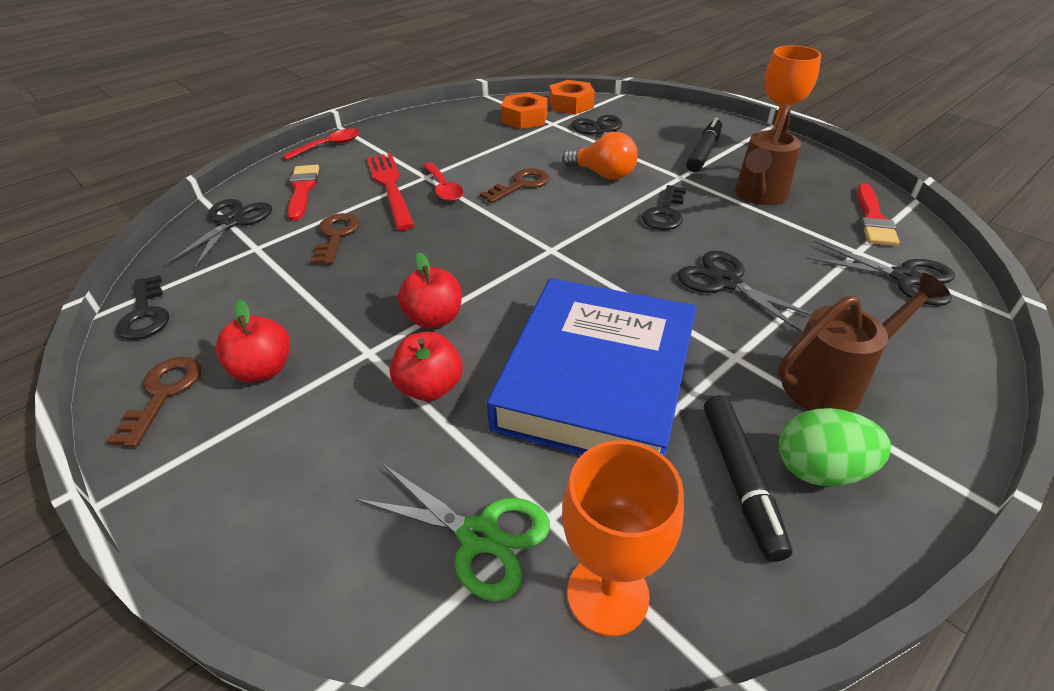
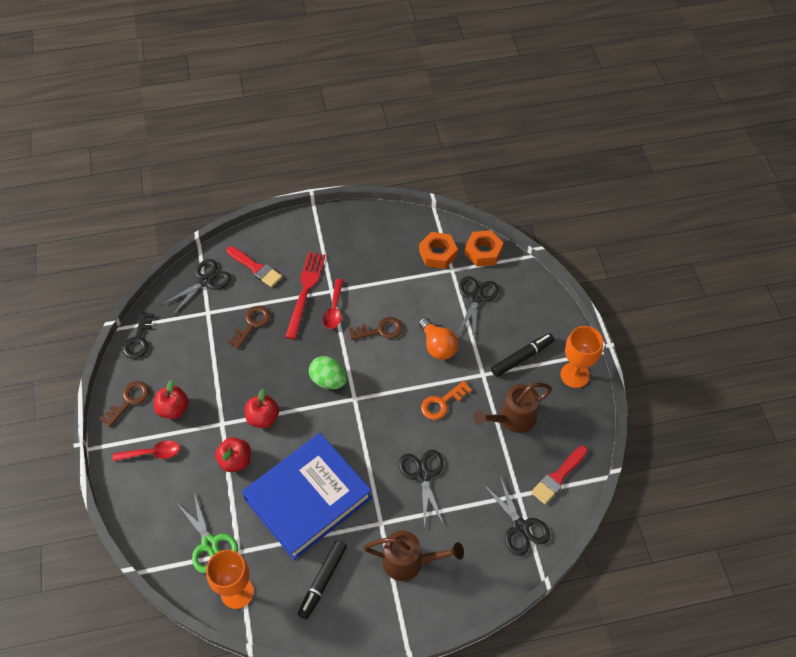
camera: 30 degrees right, 15 degrees up
red spoon [282,128,360,160] -> red spoon moved to [113,440,180,461]
red brush [287,165,319,221] -> red brush turned 105 degrees clockwise [227,246,282,287]
black key [642,185,687,230] -> orange key [421,381,472,420]
green egg [779,408,891,486] -> green egg moved to [309,356,347,389]

